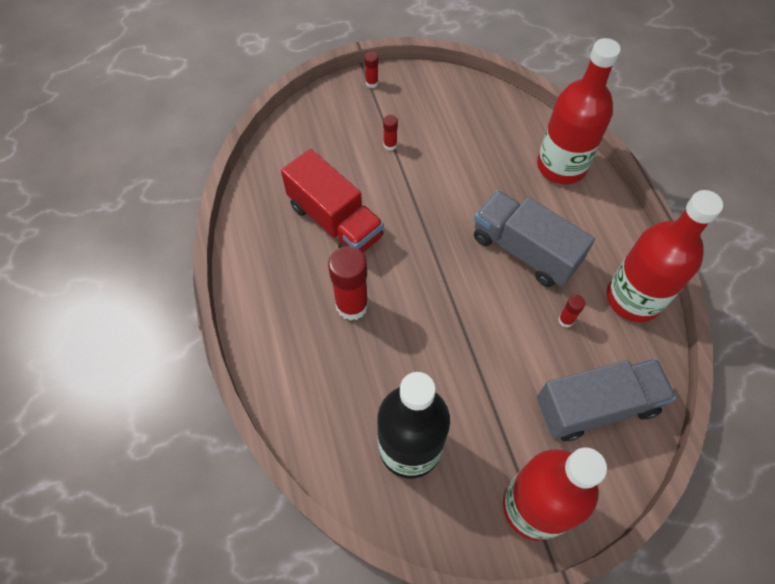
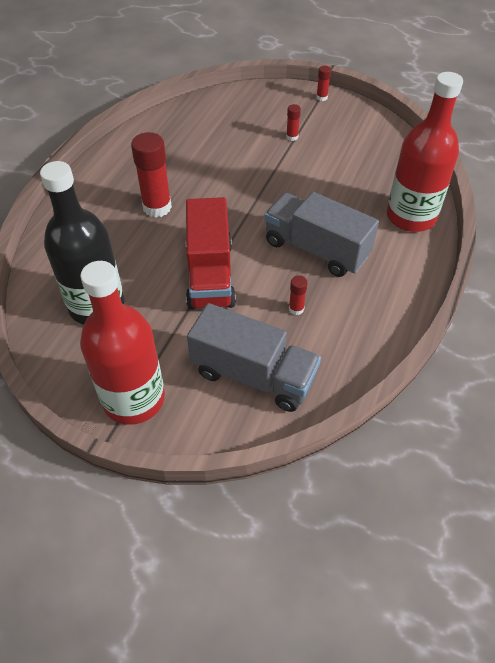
camera: 40 degrees right, 10 degrees down
red truck [281,149,384,253] -> red truck moved to [185,197,236,310]
grey truck [474,190,595,287] -> grey truck turned 45 degrees counterclockwise [264,192,379,277]
red bottle [607,190,723,322] -> none

